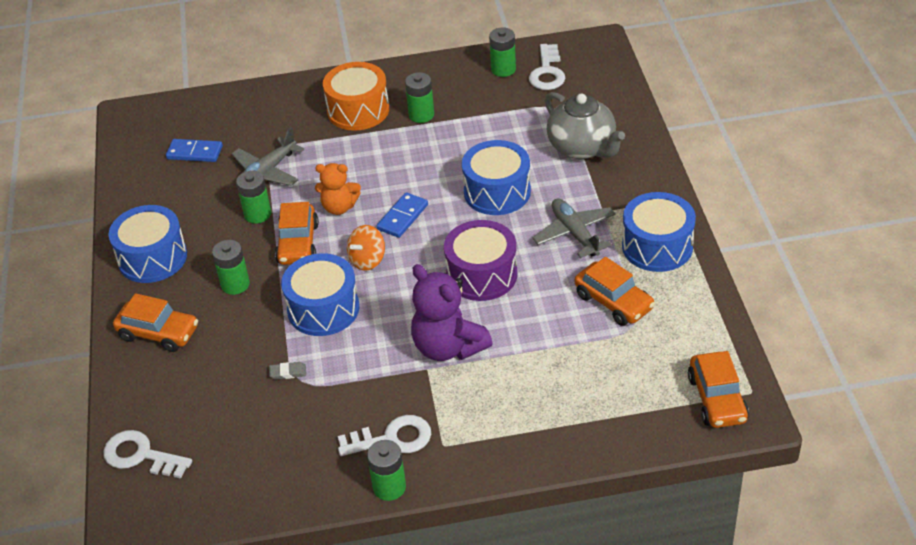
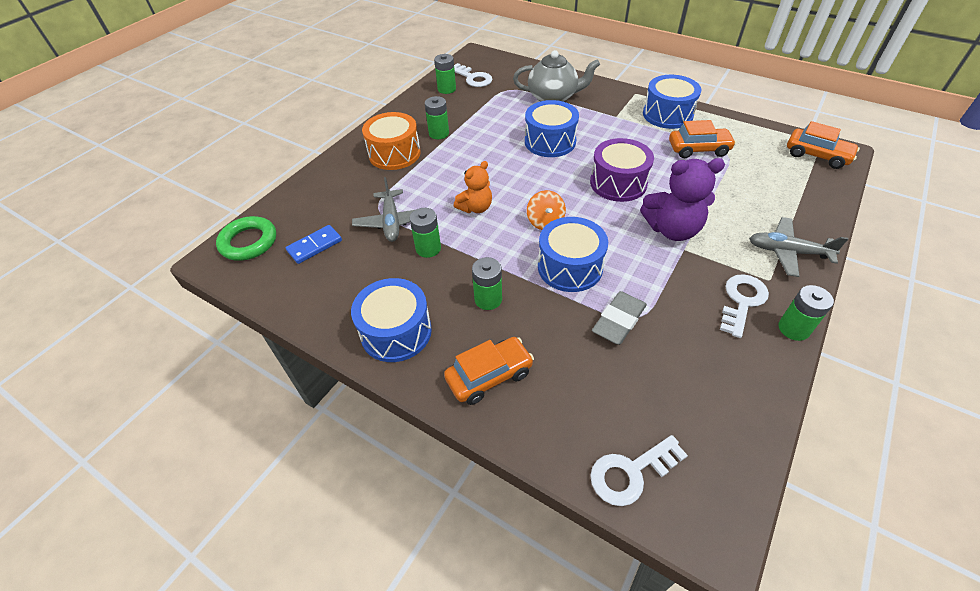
camera: 50 degrees left, 5 degrees up
grey eraser [269,362,306,380] -> grey eraser [592,291,647,345], size x2.03
orange car [275,202,319,265] -> none
blue domino [376,192,428,238] -> none
grey plane [532,198,616,258] -> grey plane moved to [749,217,848,277]
none -> green ring [216,216,276,261]

